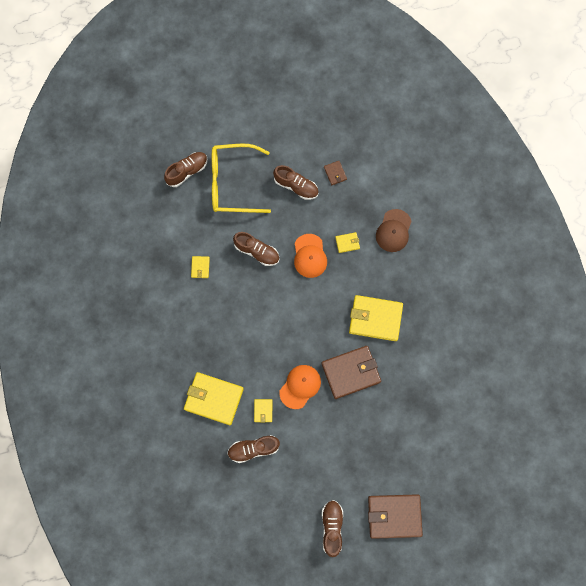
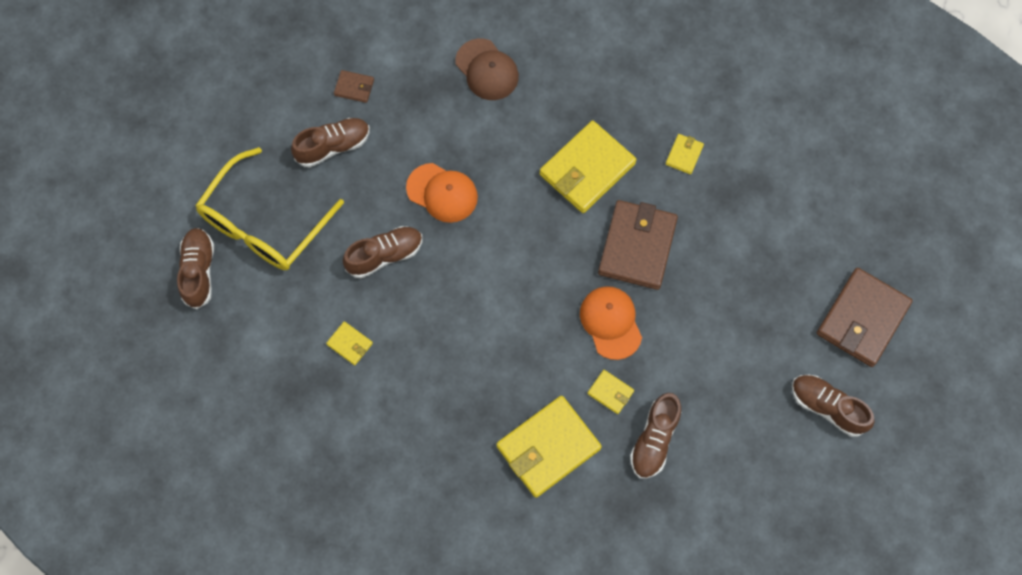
camera: 55 degrees left, 5 degrees down
yellow wallet [335,232,360,253] -> yellow wallet moved to [666,134,704,174]

